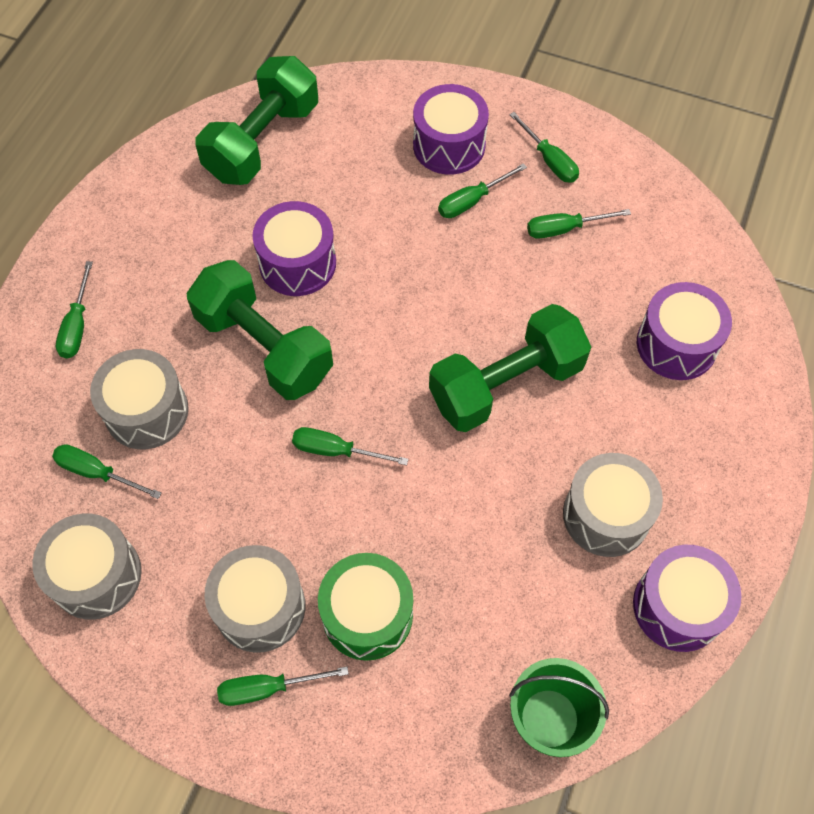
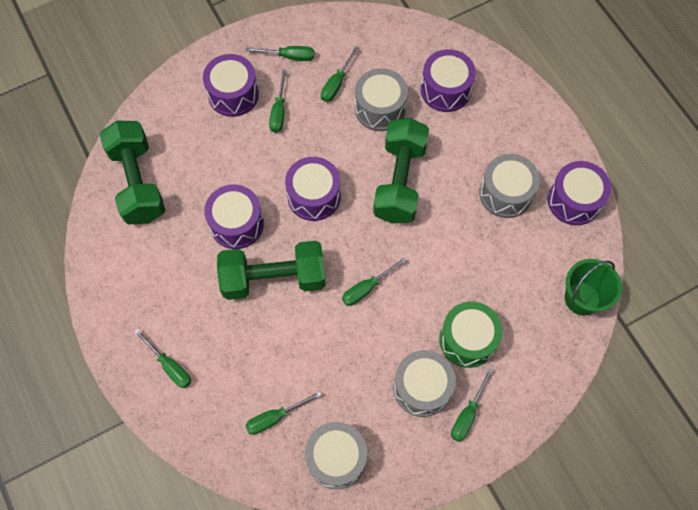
camera: 50 degrees left, 5 degrees up
grey drum [90,349,189,449] -> grey drum moved to [355,68,408,131]
none -> purple drum [285,157,341,221]

